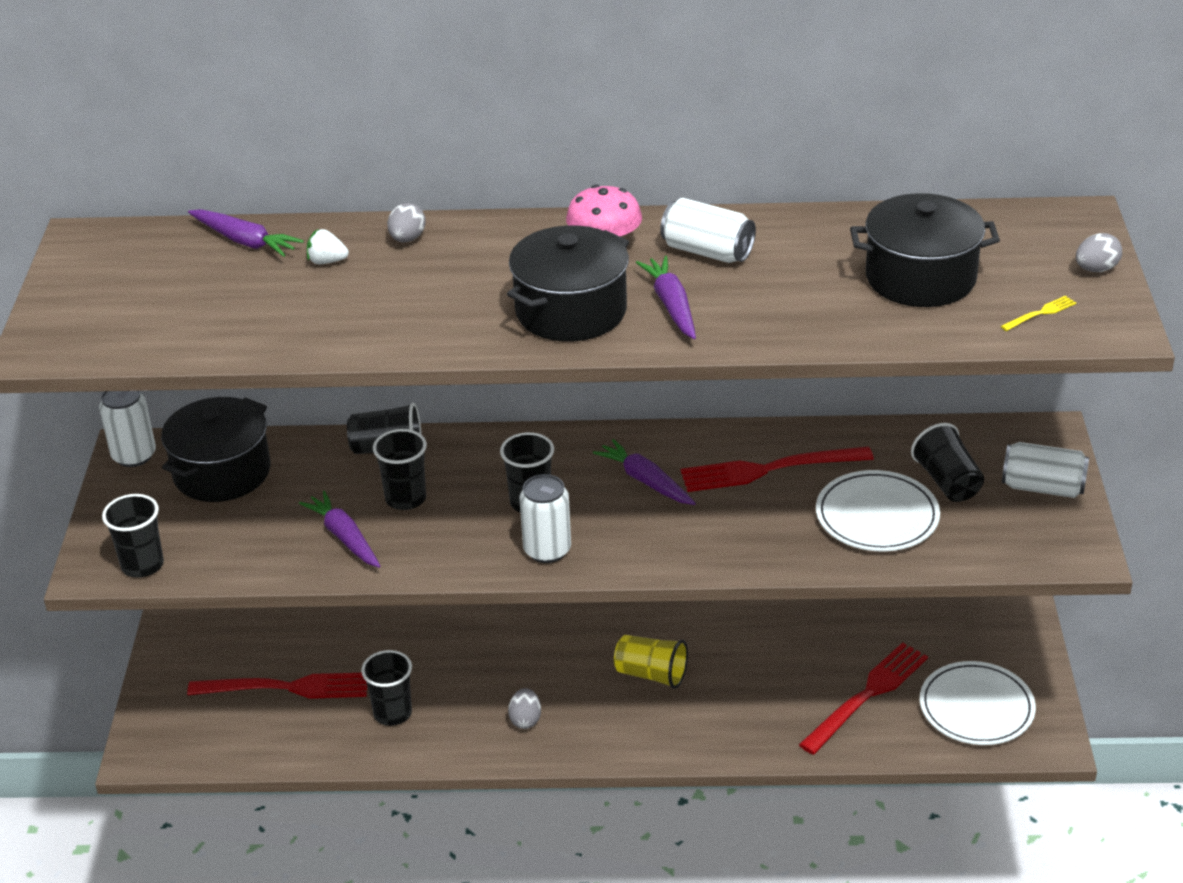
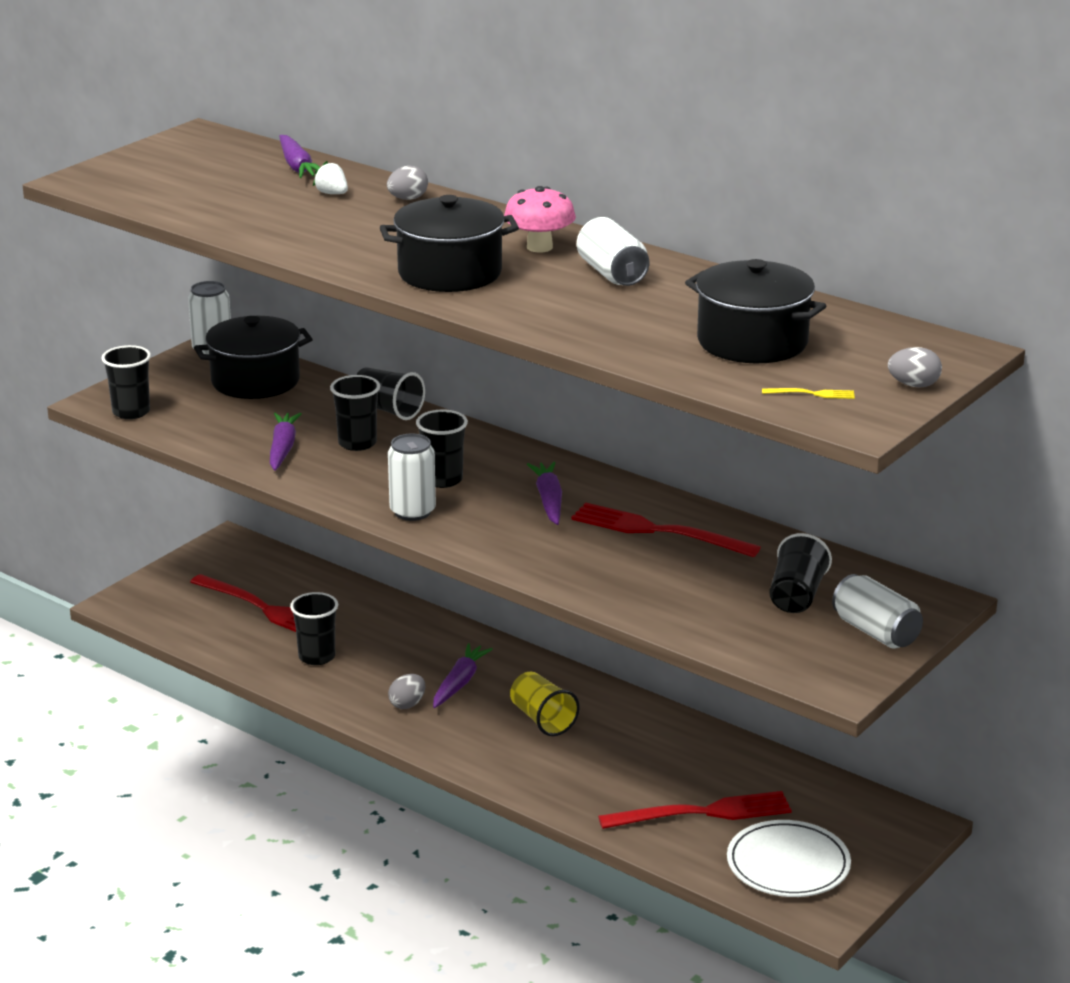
camera: 35 degrees right, 10 degrees down
purple carrot [636,256,696,339] -> purple carrot moved to [433,643,493,708]
white plate [816,470,940,552] -> none

